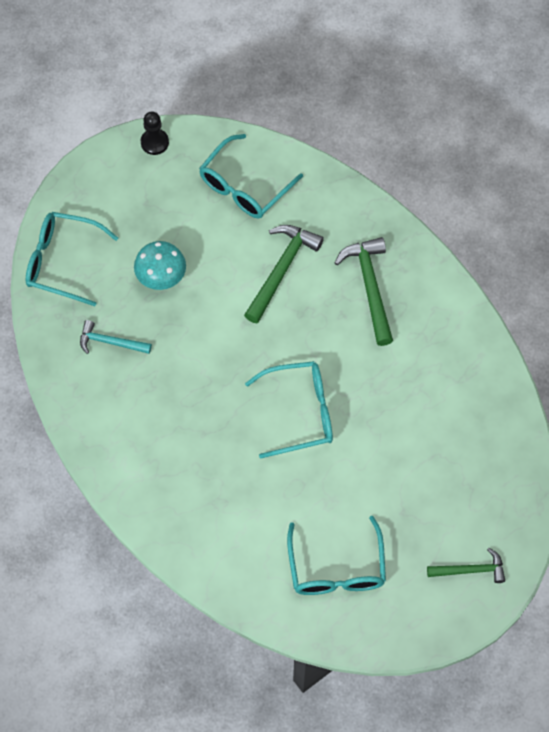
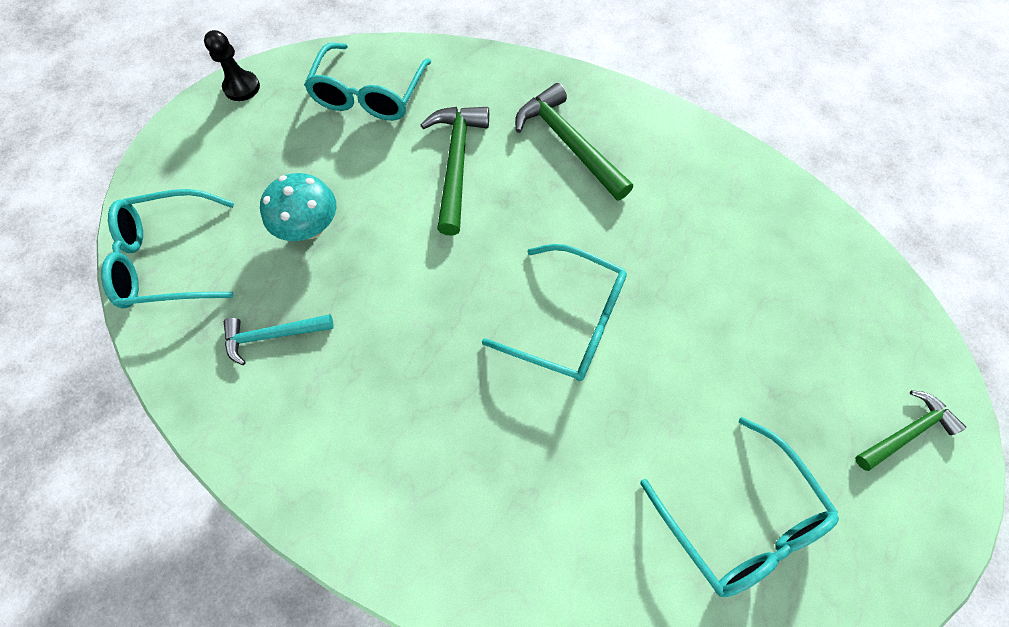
camera: 25 degrees left, 0 degrees up
turquoise glasses [245,361,333,459] -> turquoise glasses turned 60 degrees clockwise [482,244,627,381]

